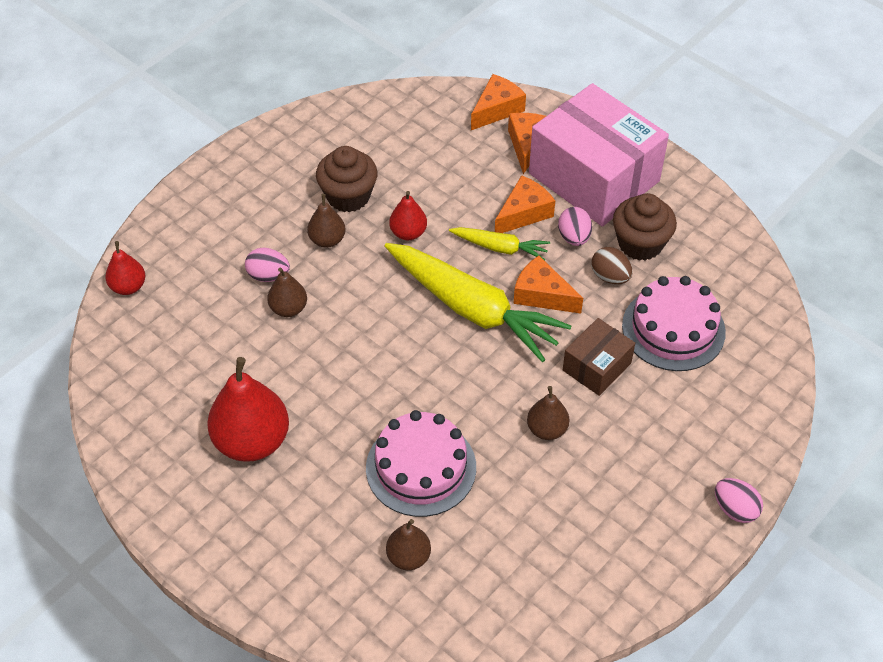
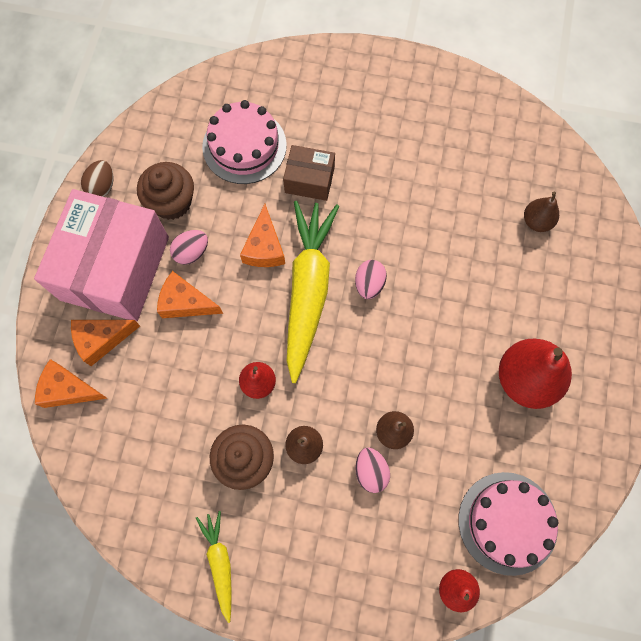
camera: 120 degrees left, 20 degrees up
pink cake [366,410,476,517] -> pink cake moved to [459,472,559,576]
yellow carrot [449,227,550,261] -> yellow carrot moved to [196,511,231,623]
brown pear [527,386,570,440] -> none
brown egg [592,247,633,284] -> brown egg moved to [81,160,113,197]
pink egg [715,478,763,523] -> pink egg moved to [355,260,387,299]

